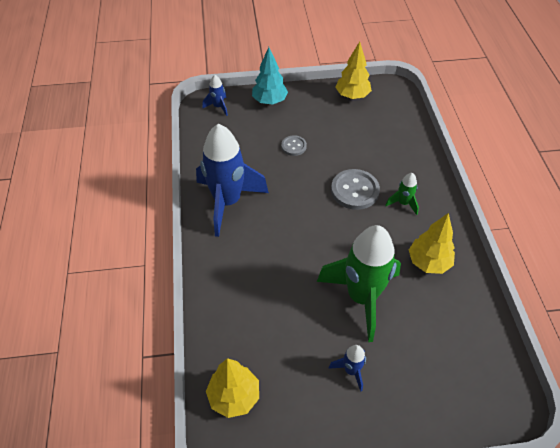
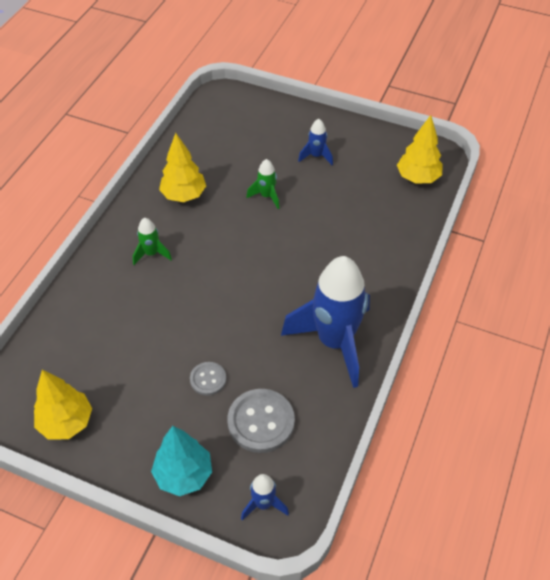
camera: 150 degrees left, 0 degrees up
green rocket [317,225,401,342] -> green rocket [246,159,279,209], size x0.43
grey button [331,169,380,210] -> grey button moved to [228,389,295,453]

